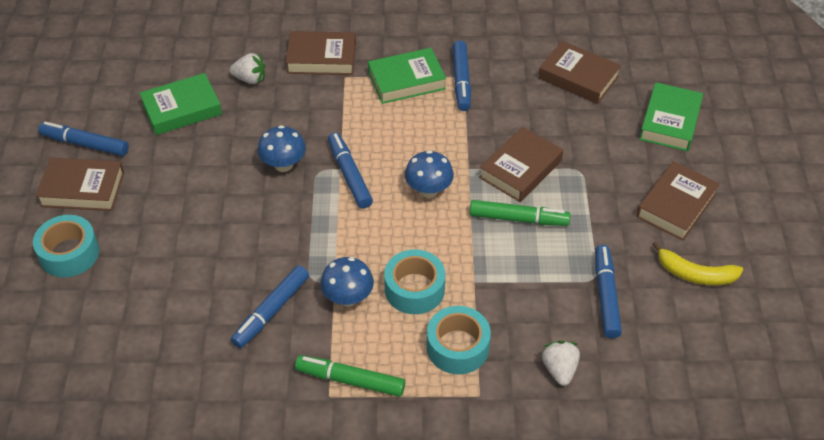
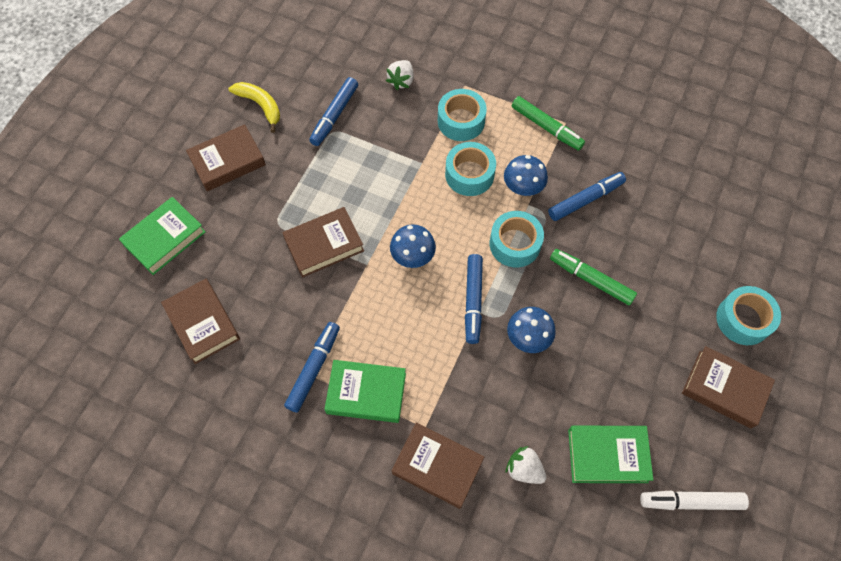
camera: 155 degrees left, 15 degrees up
blue marker [38,121,129,156] -> none
green marker [470,200,571,226] -> green marker moved to [550,249,637,305]
none -> turquoise tape [490,211,544,267]
none -> white marker [640,491,749,510]

